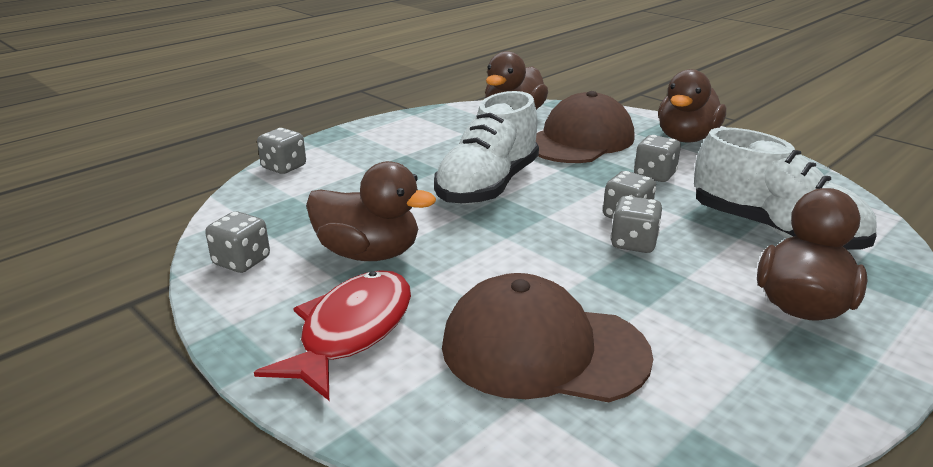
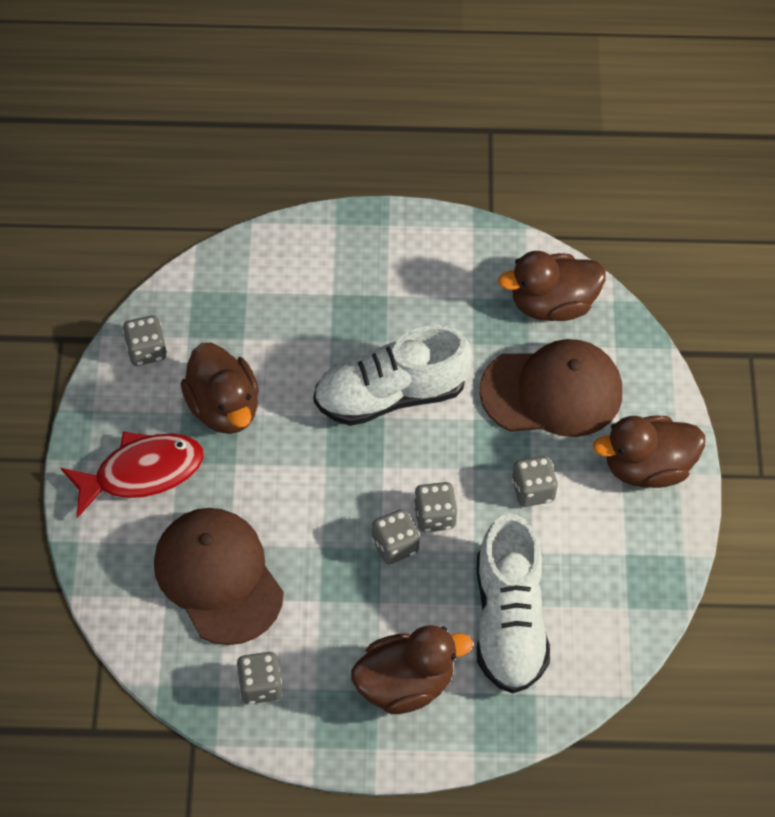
camera: 45 degrees right, 30 degrees up
grey dice [257,128,306,174] -> grey dice moved to [236,652,282,704]

